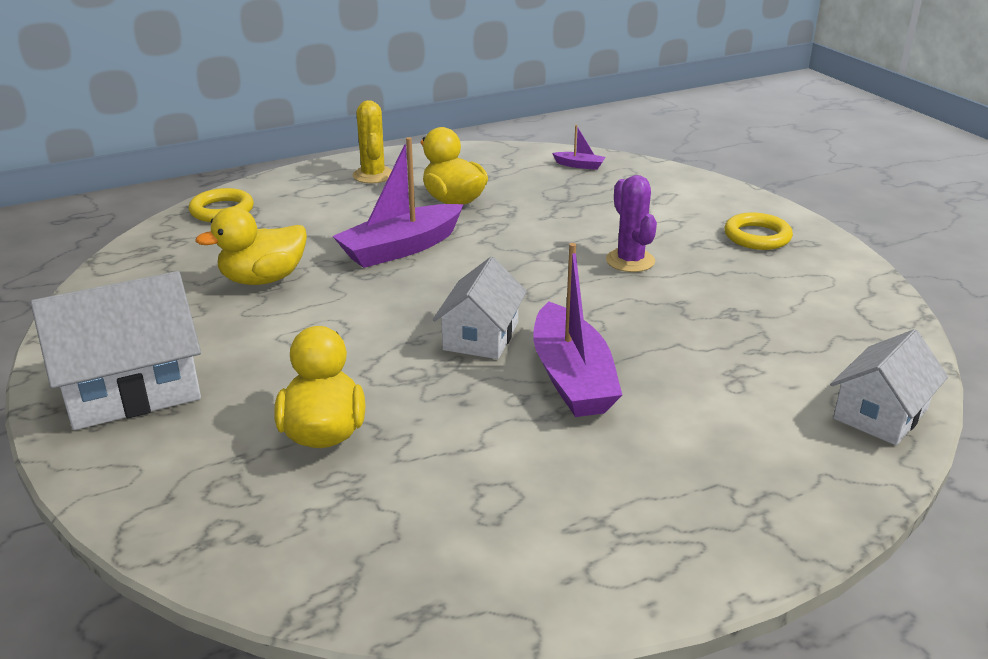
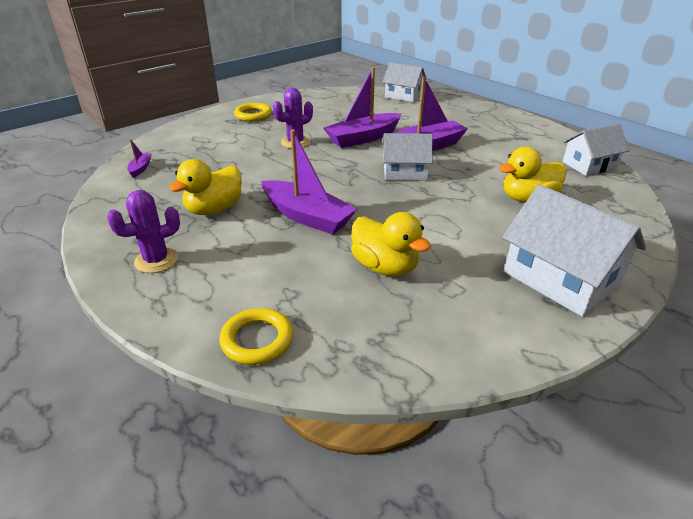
camera: 105 degrees left, 5 degrees up
yellow cactus [353,100,392,183] -> purple cactus [107,190,180,273]
none -> purple boat [324,67,402,148]
none -> white house [563,124,630,176]

